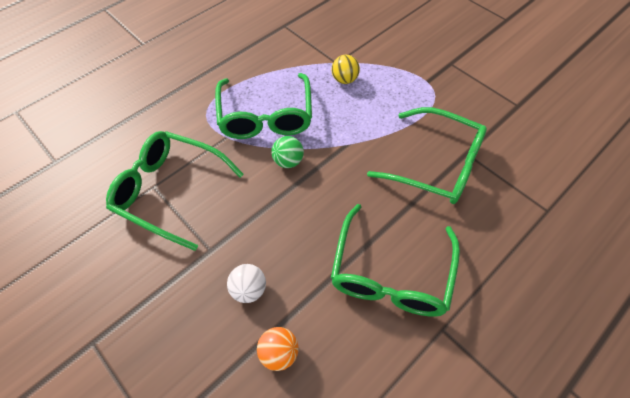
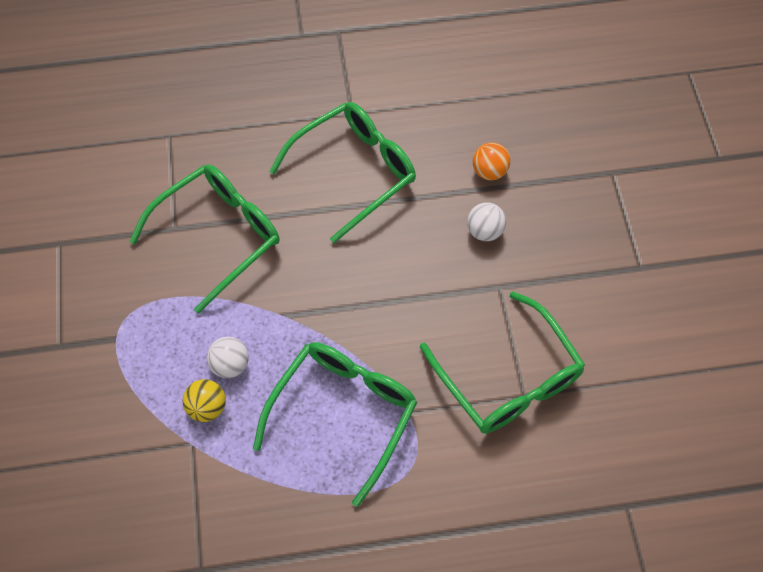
camera: 145 degrees left, 5 degrees up
green ball [271,136,304,168] -> none
green glasses [367,107,487,204] -> green glasses turned 75 degrees clockwise [129,164,279,314]
none -> white ball [207,337,249,378]

